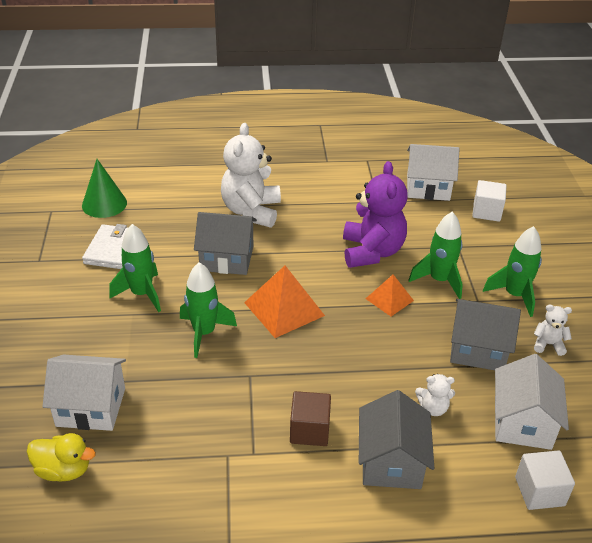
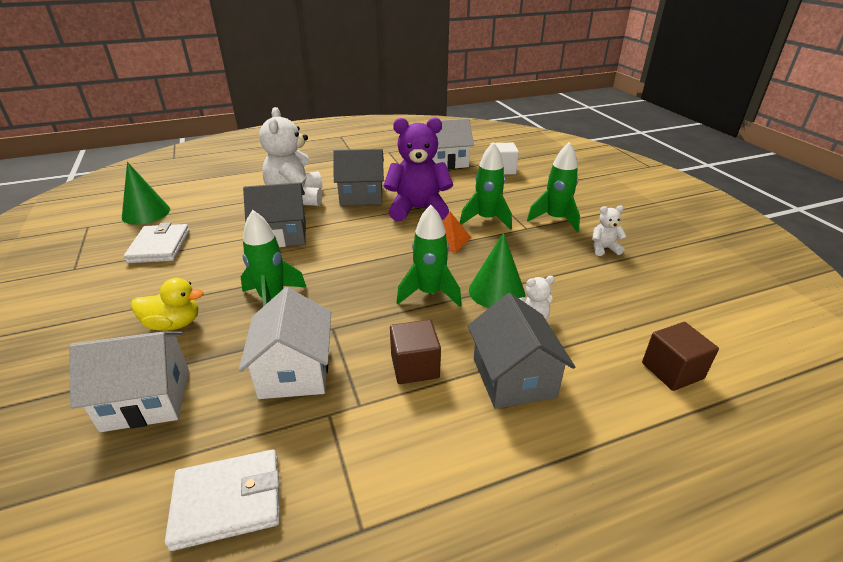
camera: 15 degrees left, 5 degrees down
yellow duck [27,433,96,482] -> yellow duck moved to [131,278,204,331]
green rocket [109,224,161,312] -> green rocket moved to [396,205,462,307]
orange pyramid [244,266,325,338] -> none
purple teddy bear [343,161,408,268] -> purple teddy bear turned 75 degrees counterclockwise [384,117,453,221]
grey house [450,299,521,370] -> grey house moved to [333,149,384,205]
white house [495,354,569,450] -> white house moved to [239,287,331,399]
white cube [515,450,575,510] -> brown cube [642,322,719,391]
none -> white wallet [165,449,280,551]
none -> green cone [469,232,525,308]

